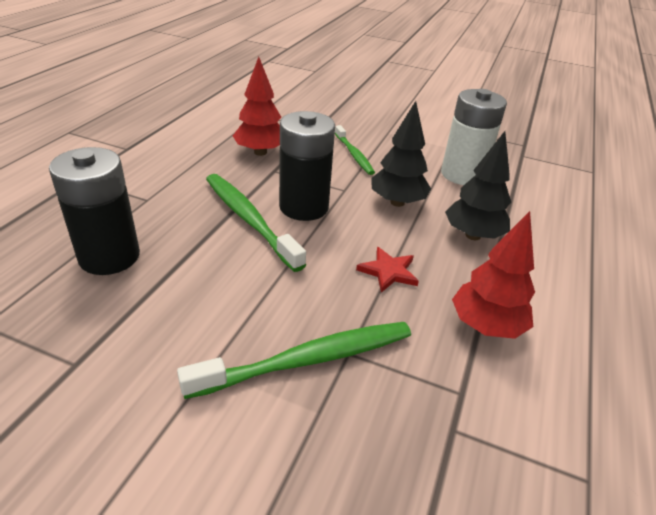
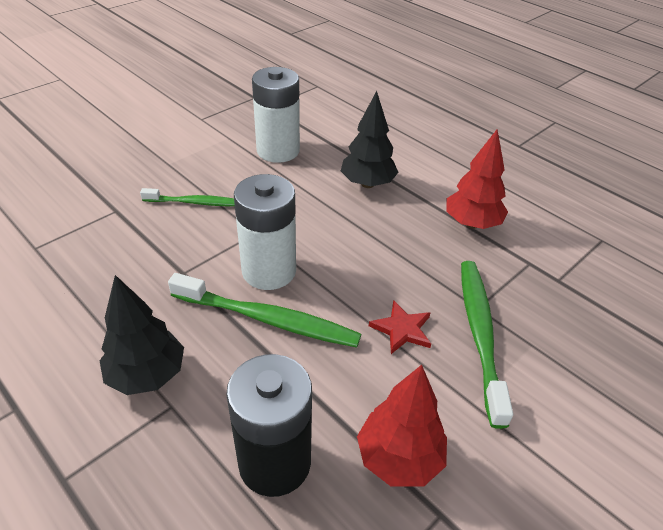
camera: 65 degrees left, 5 degrees up
green toothbrush [206,174,306,272] -> green toothbrush turned 150 degrees counterclockwise [168,273,361,348]
red tree [233,57,281,156] -> red tree moved to [357,365,447,487]
black battery [279,111,335,221] -> white battery [234,174,296,290]
red star [356,247,419,293] -> red star moved to [369,300,431,354]
black tree [371,101,431,207] -> black tree moved to [100,275,184,395]

